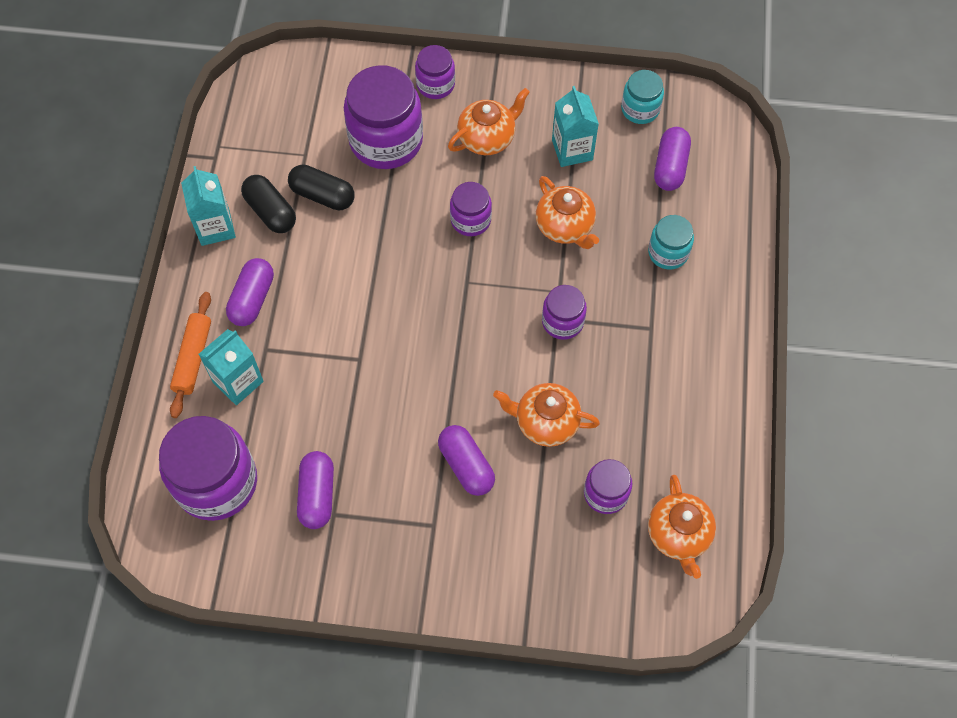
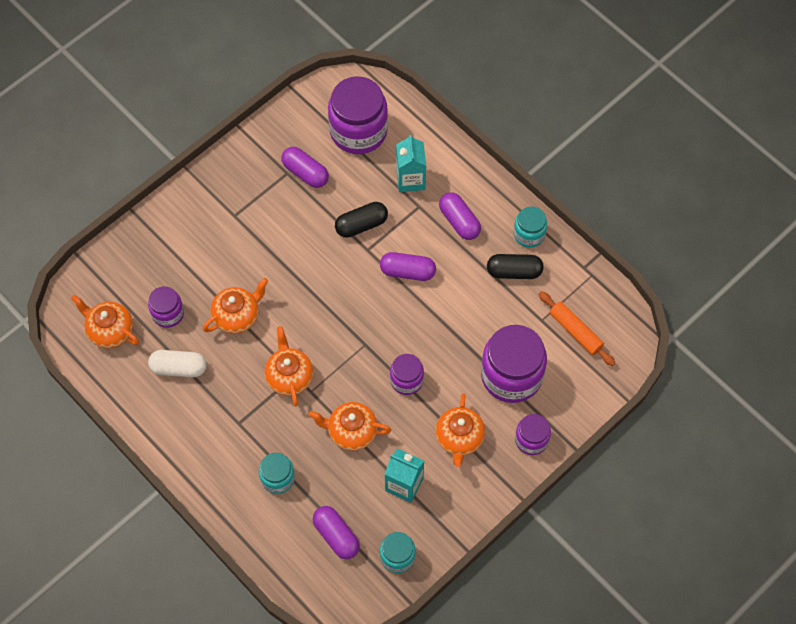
camera: 130 degrees right, 0 degrees up
orange rolling pin [170,292,211,418] -> orange rolling pin moved to [539,291,615,366]
turquoise carton [181,166,236,246] -> turquoise jar [514,206,547,248]
black capsule [288,164,355,211] -> black capsule moved to [335,202,388,238]
purple capsule [438,425,495,496] -> purple capsule moved to [380,252,436,281]
purple jar [542,285,587,340] -> orange teapot [264,326,313,407]
none -> white capsule [148,350,207,378]

